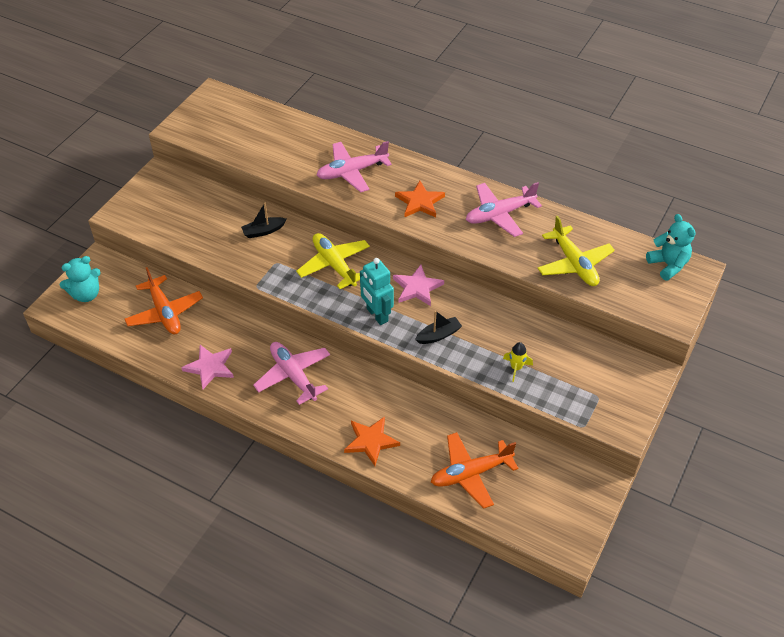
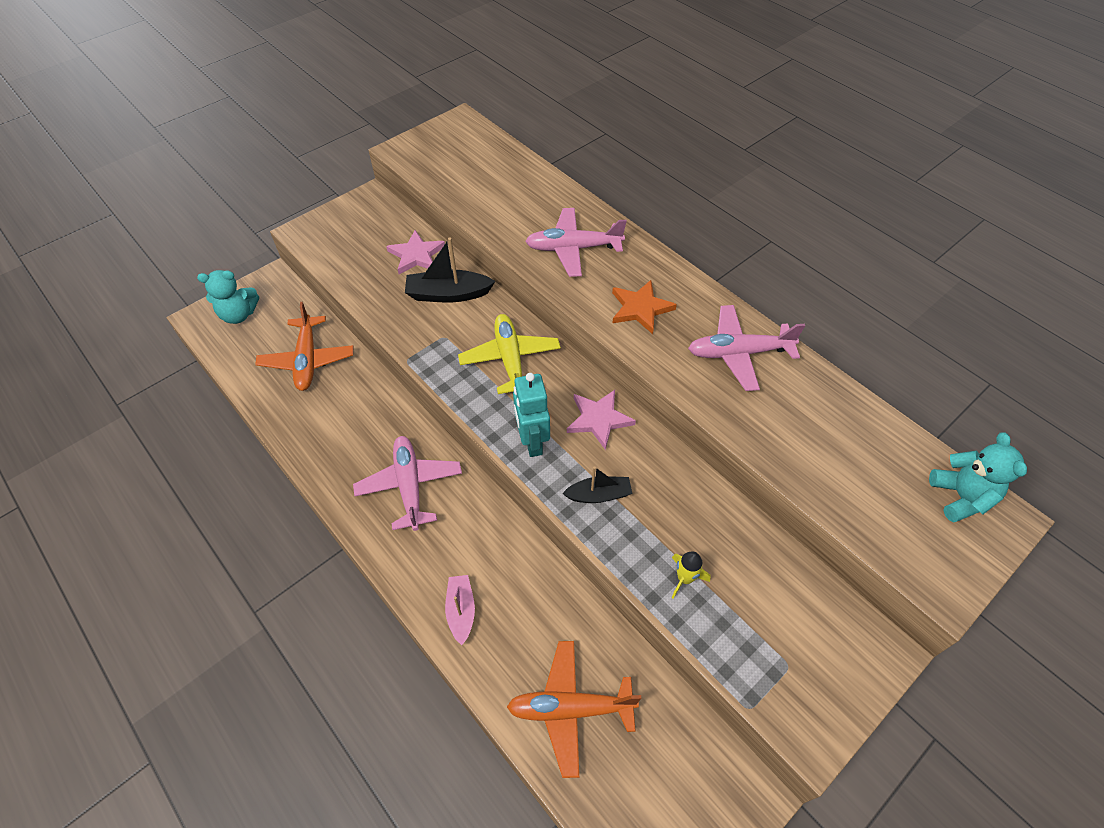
camera: 20 degrees right, 5 degrees up
pink star [181,345,234,389] -> pink star moved to [386,230,445,274]
black boat [241,202,286,238] -> black boat [405,238,495,302], size x1.57
orange star [344,417,400,466] -> pink boat [445,575,475,645]
yellow plane [538,216,615,286] -> none

